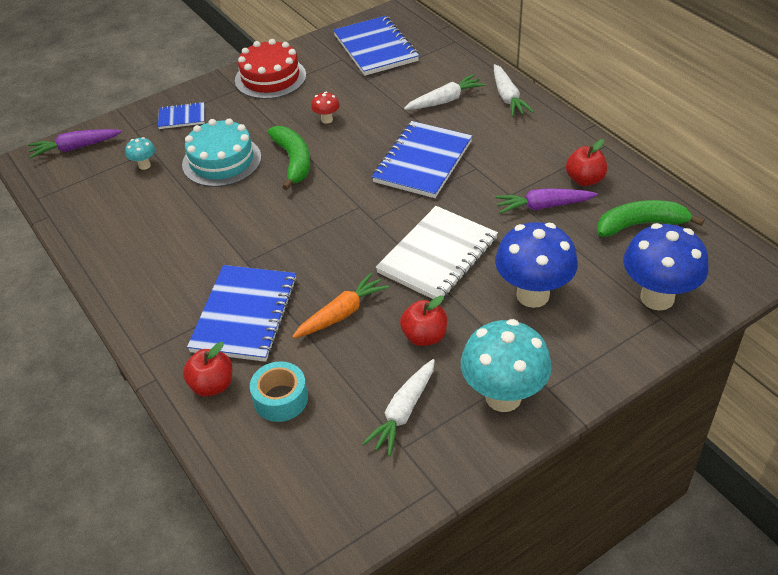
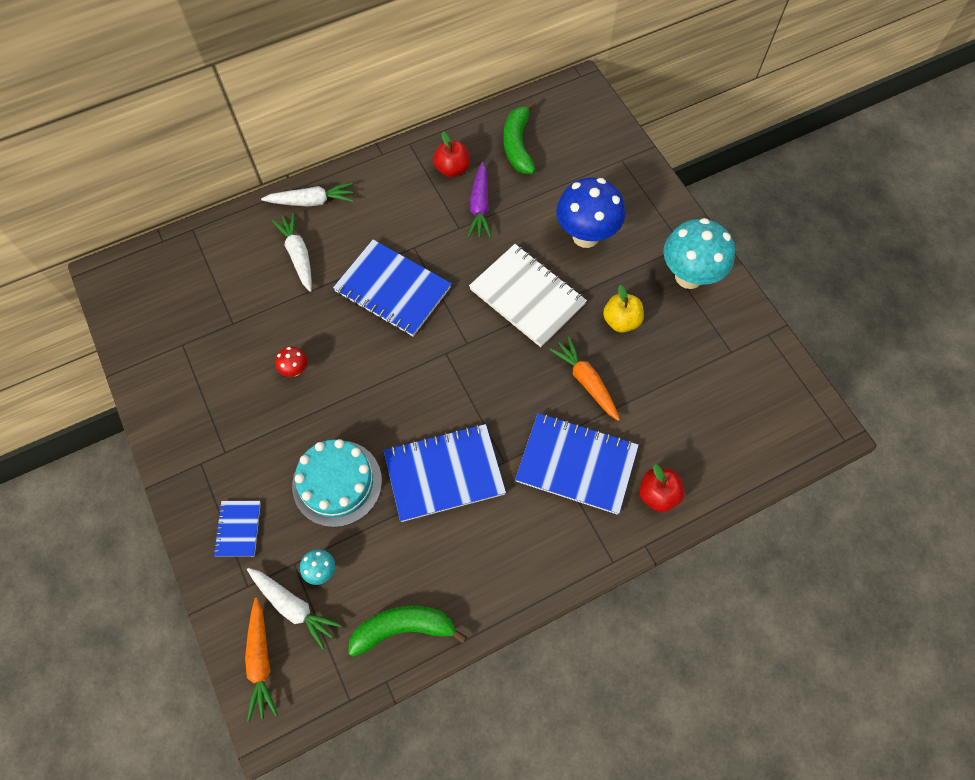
camera: 85 degrees left, 20 degrees up
purple carrot [28,129,122,158] -> orange carrot [245,598,278,722]
red cake [235,39,306,99] -> none
turquoise tape [250,361,308,422] -> none
green banana [268,126,310,190] -> green banana moved to [348,606,467,657]
blue notebook [333,16,419,76] -> blue notebook moved to [384,424,506,522]
white carrot [362,359,435,456] -> white carrot moved to [247,568,342,650]
red apple [400,295,447,346] -> yellow apple [603,285,644,333]
blue mushroom [623,223,708,310] -> none

